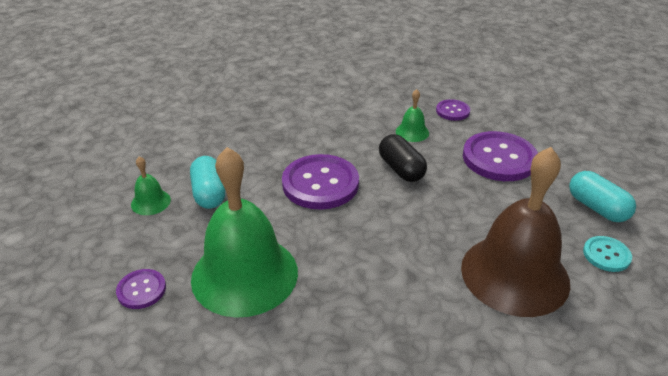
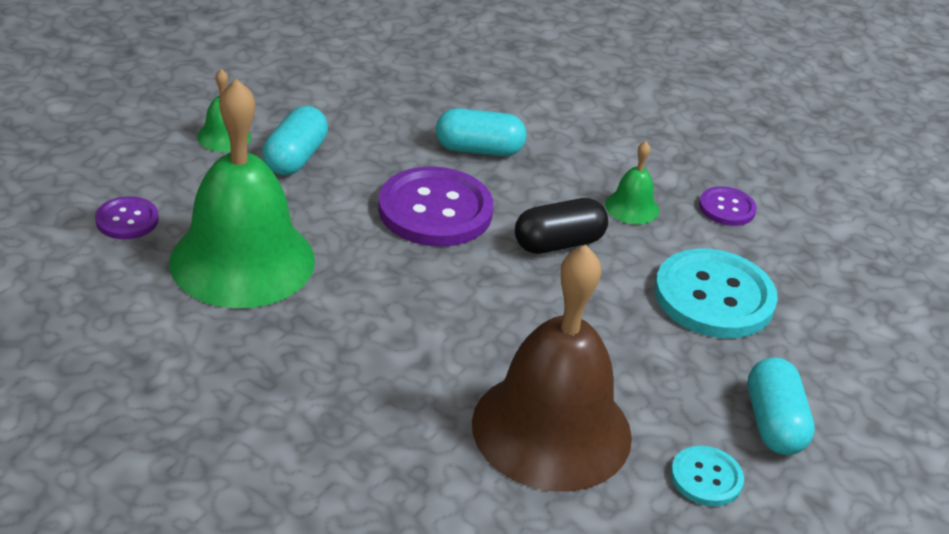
camera: 30 degrees right, 0 degrees up
black capsule [379,134,427,182] -> black capsule turned 60 degrees clockwise [515,198,608,254]
purple button [463,131,538,181] -> turquoise button [655,249,778,338]
none -> turquoise capsule [436,108,527,156]

